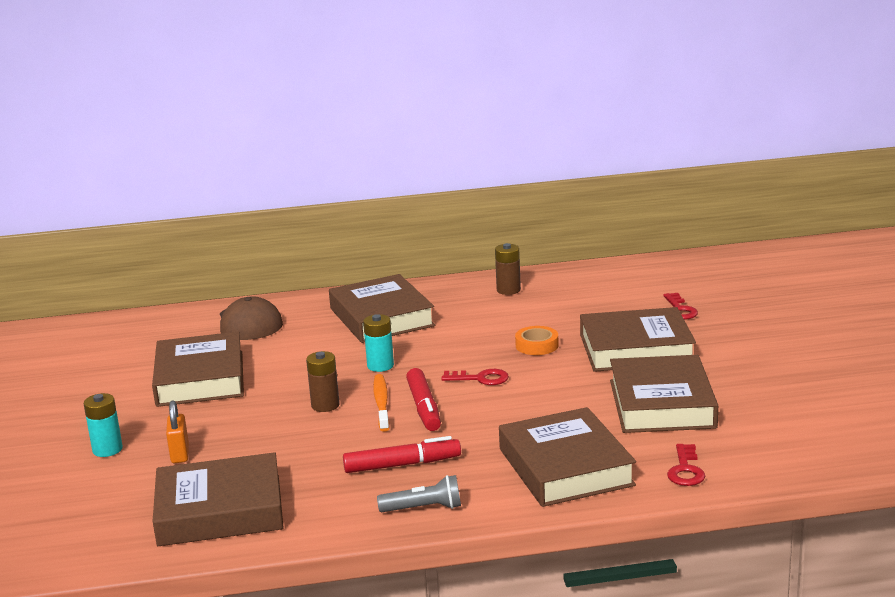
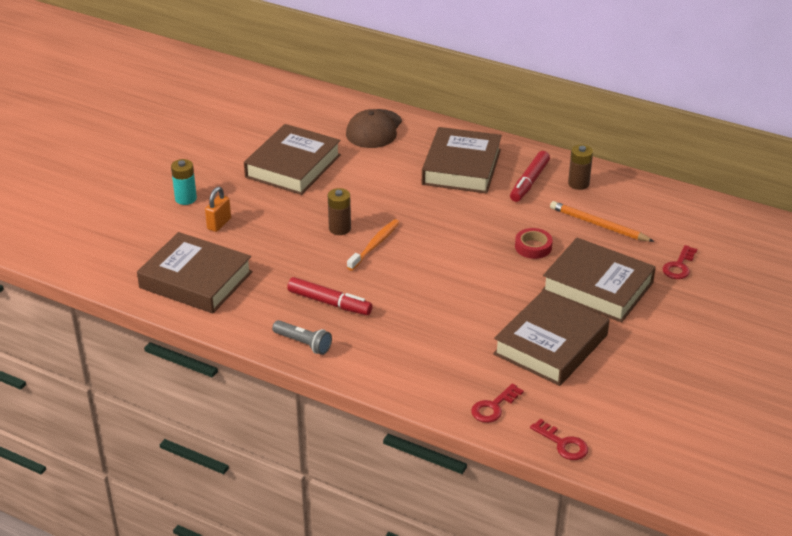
camera: 35 degrees right, 15 degrees up
turquoise battery [363,314,394,372] -> none
red marker [406,368,441,431] -> red marker moved to [510,151,550,202]
red key [441,369,509,385] -> red key moved to [530,419,588,460]
brown book [499,407,636,507] -> none
orange tape [515,326,559,355] -> red tape [515,228,553,259]
none -> orange pencil [550,201,654,242]

